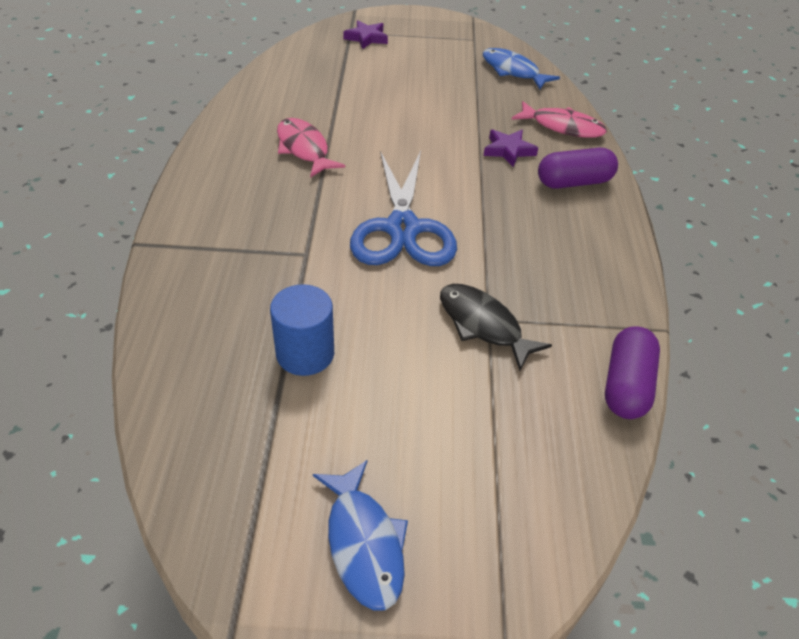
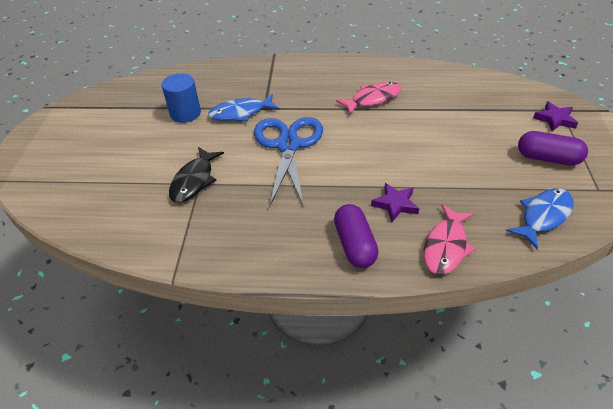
camera: 95 degrees right, 0 degrees up
blue fish [313,460,408,610] -> blue fish moved to [208,94,280,122]
blue scissors [350,151,457,266] -> blue scissors turned 90 degrees clockwise [254,117,323,208]
black fish [440,284,552,371] -> black fish turned 150 degrees clockwise [169,147,224,203]
purple capsule [605,326,660,419] -> purple capsule moved to [518,131,588,166]

